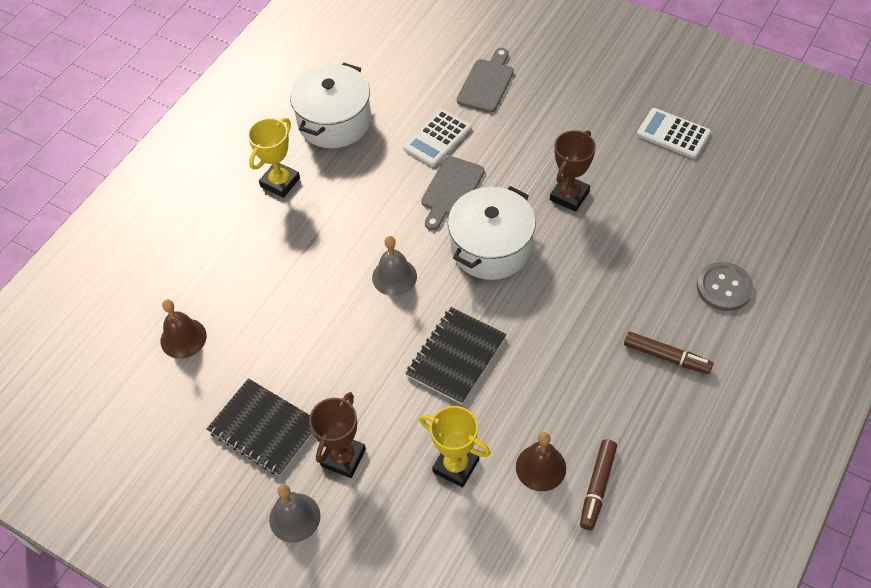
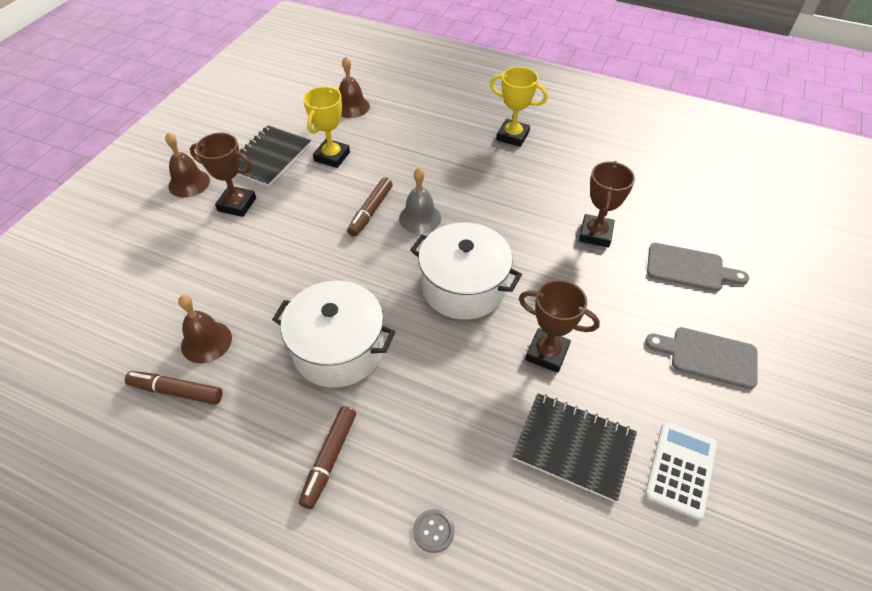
camera: 80 degrees right, 5 degrees down
grey bell [269,485,320,543] -> brown bell [165,133,210,198]
white pot [290,63,371,148] -> white pot moved to [272,281,395,388]
white calculator [404,109,471,167] -> brown trophy [579,161,635,248]
black notebook [405,307,507,405] -> black notebook moved to [512,393,637,502]
yellow trophy [419,406,490,488] -> yellow trophy moved to [303,86,350,168]
grey cutting board [421,156,484,230] -> grey cutting board moved to [645,327,758,389]
grey button [697,262,753,311] -> grey button [413,509,454,553], size x0.57
none -> brown marker [347,178,393,237]

